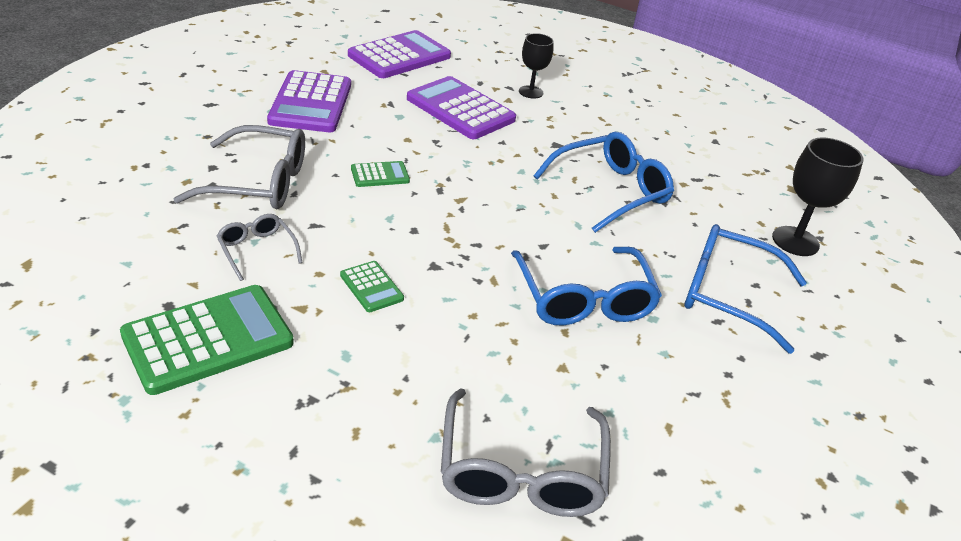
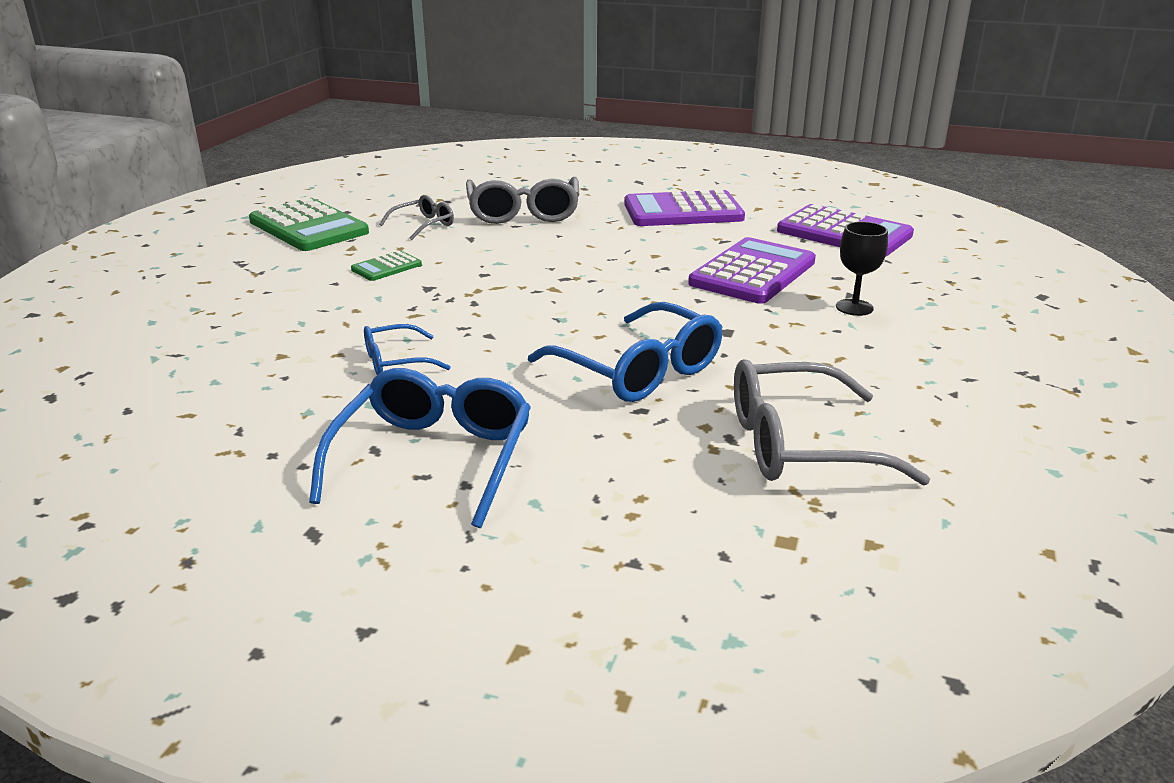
camera: 85 degrees right, 10 degrees down
green calculator [351,161,410,187] -> none
grey glasses [441,388,611,517] -> grey glasses moved to [734,359,930,486]
blue glasses [511,247,662,326] -> blue glasses [364,324,451,375], size x0.53
black goblet [772,137,863,256] -> none

